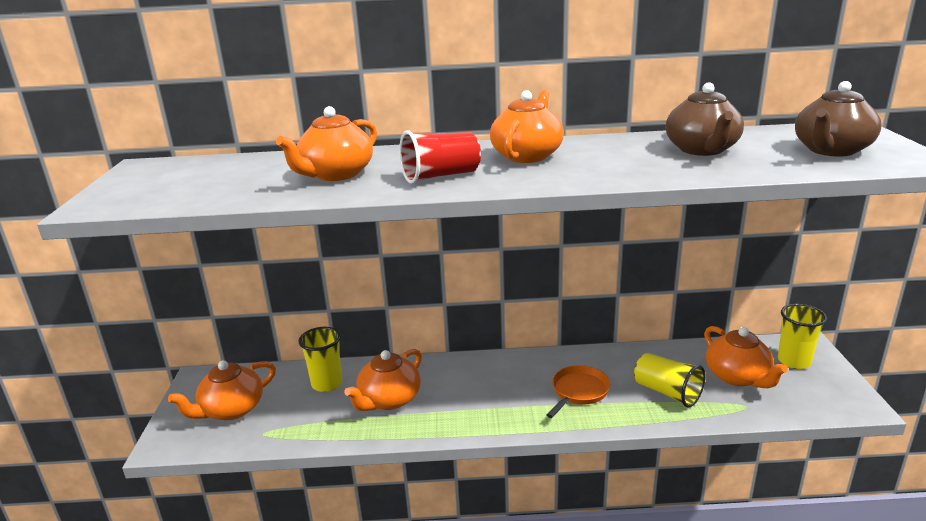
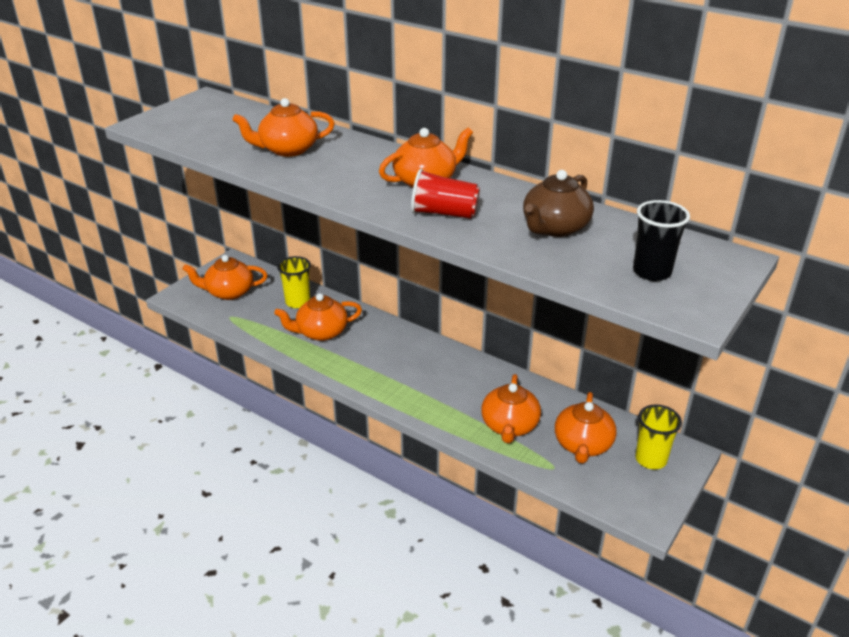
camera: 35 degrees right, 10 degrees up
red cup [399,130,481,184] -> red cup moved to [411,169,480,219]
orange pan [547,365,610,418] -> none
yellow cup [634,353,706,407] -> orange teapot [481,374,541,443]
brown teapot [795,81,882,156] -> black cup [633,200,690,281]

